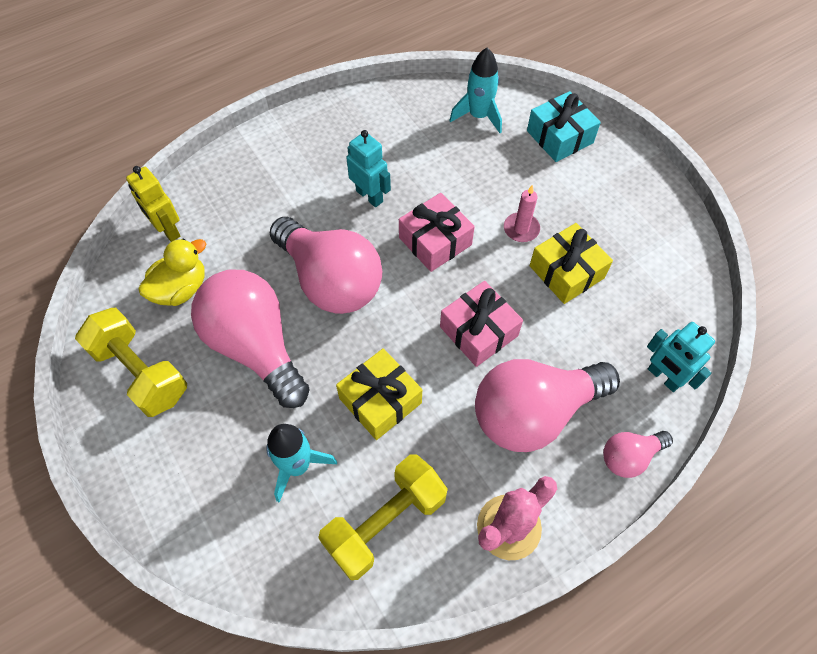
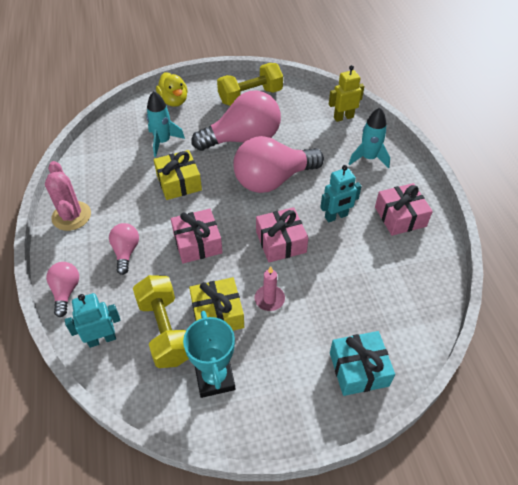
camera: 110 degrees right, 10 degrees down
yellow duck [139,238,206,306] -> yellow duck moved to [156,72,188,107]
yellow dumbbell [318,454,448,580] -> yellow dumbbell moved to [133,275,189,368]
turquoise rocket [449,47,502,133] -> turquoise rocket moved to [349,108,390,169]
pink light bulb [475,359,620,452] -> pink light bulb [109,223,139,275], size x0.49
none -> turquoise trophy [183,311,235,398]
none -> pink gift [375,183,433,236]

